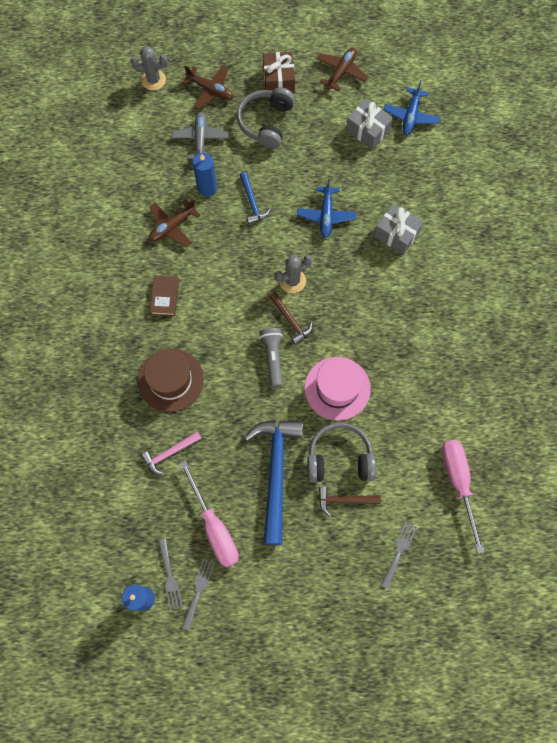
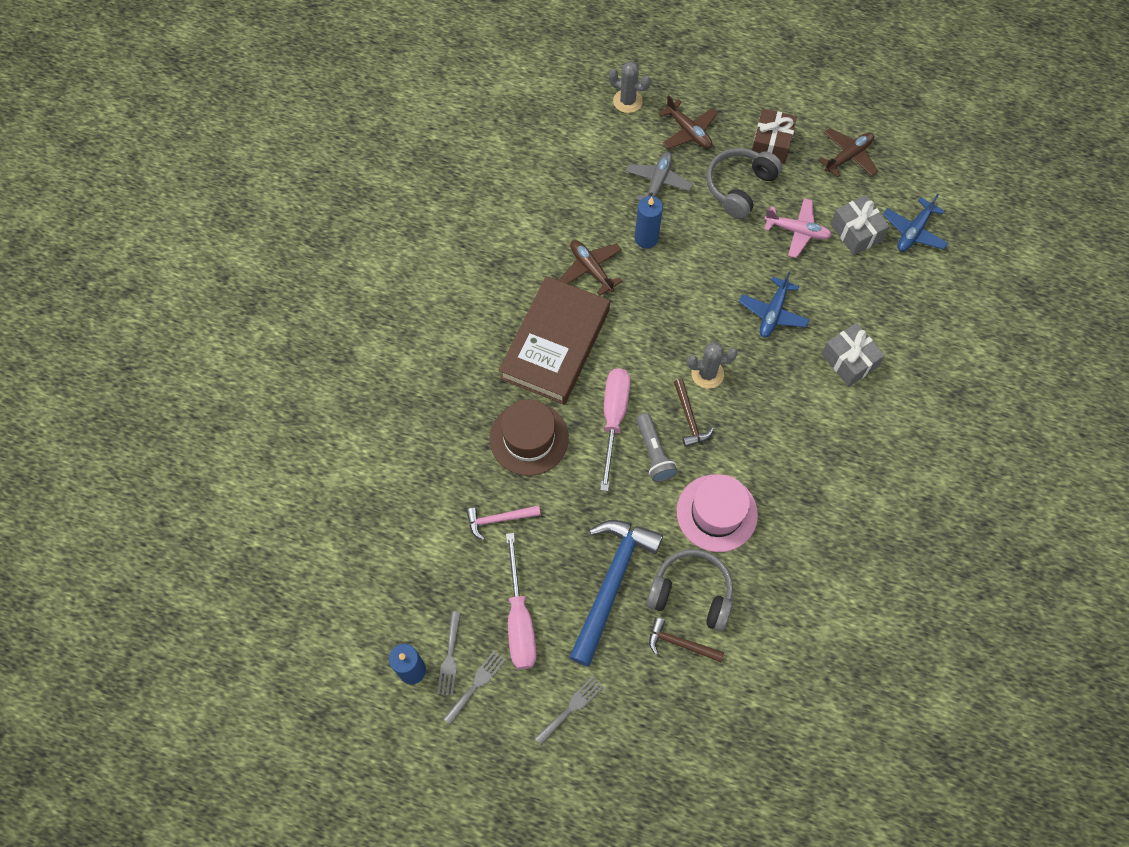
camera: 20 degrees right, 5 degrees down
brown plane [149,199,200,247] -> brown plane turned 75 degrees clockwise [559,240,623,296]
brown book [150,276,179,316] -> brown book [499,276,610,405], size x2.43
blue hammer [240,172,271,224] -> none
grey flashlight [259,328,283,387] -> grey flashlight turned 150 degrees clockwise [636,413,678,482]
grey fork [381,521,417,589] -> grey fork moved to [535,676,604,745]
pink screwdriver [442,440,485,553] -> pink screwdriver moved to [600,368,630,491]
none -> pink plane [764,198,832,258]

